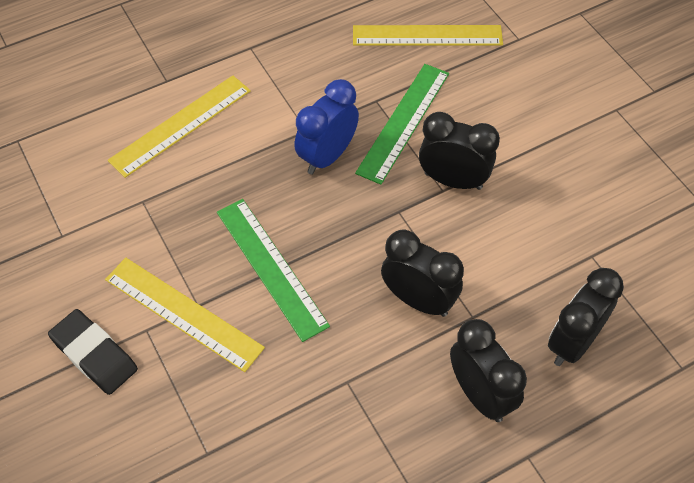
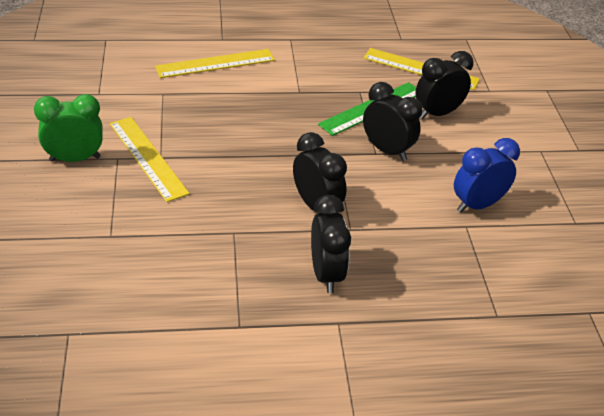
camera: 20 degrees right, 15 degrees down
black eraser [48,309,138,395] -> green clock [34,94,103,162]
green ruler [217,199,330,342] -> none
blue clock [294,79,359,174] -> blue clock moved to [454,138,520,213]
black clock [548,268,624,366] -> black clock moved to [415,51,473,119]

